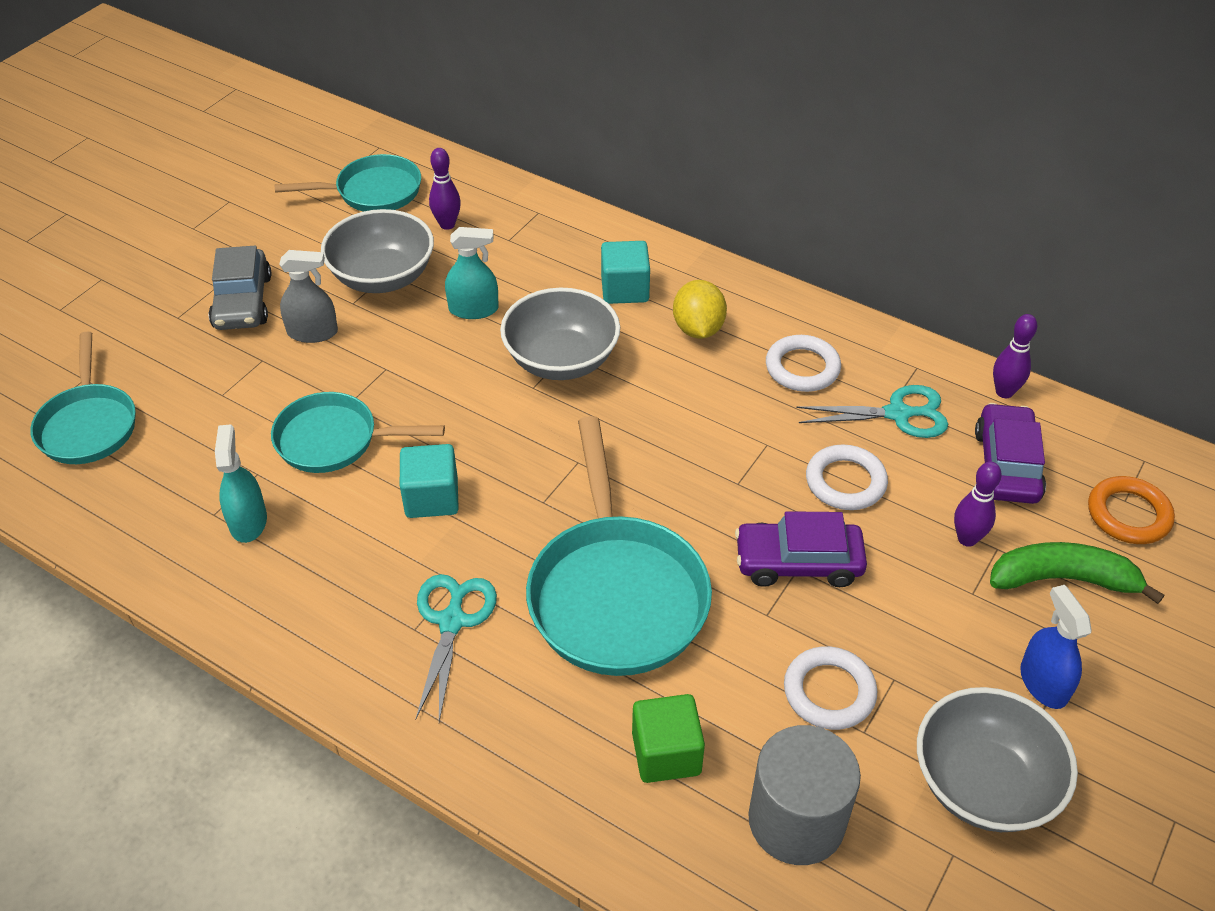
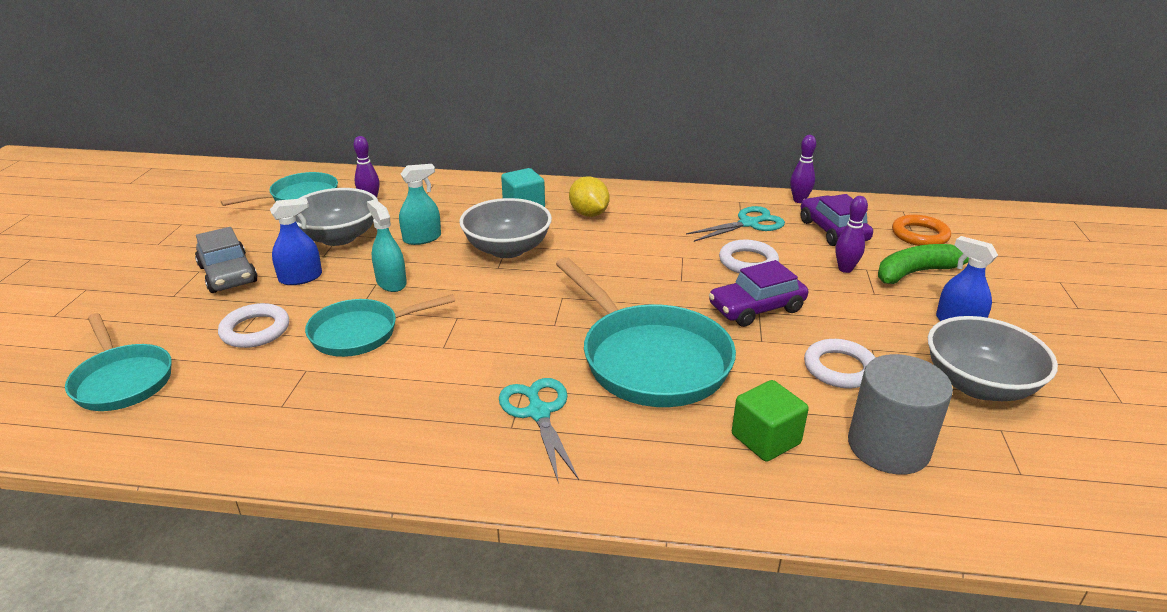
camera: 25 degrees left, 15 degrees down
turquoise spray bottle [215,424,267,543] -> turquoise spray bottle moved to [367,199,407,292]
grey spray bottle [279,250,338,343] -> blue spray bottle [270,198,322,285]
turquoise cube [400,444,459,518] -> none
white ring [766,335,841,392] -> white ring moved to [218,303,289,348]

